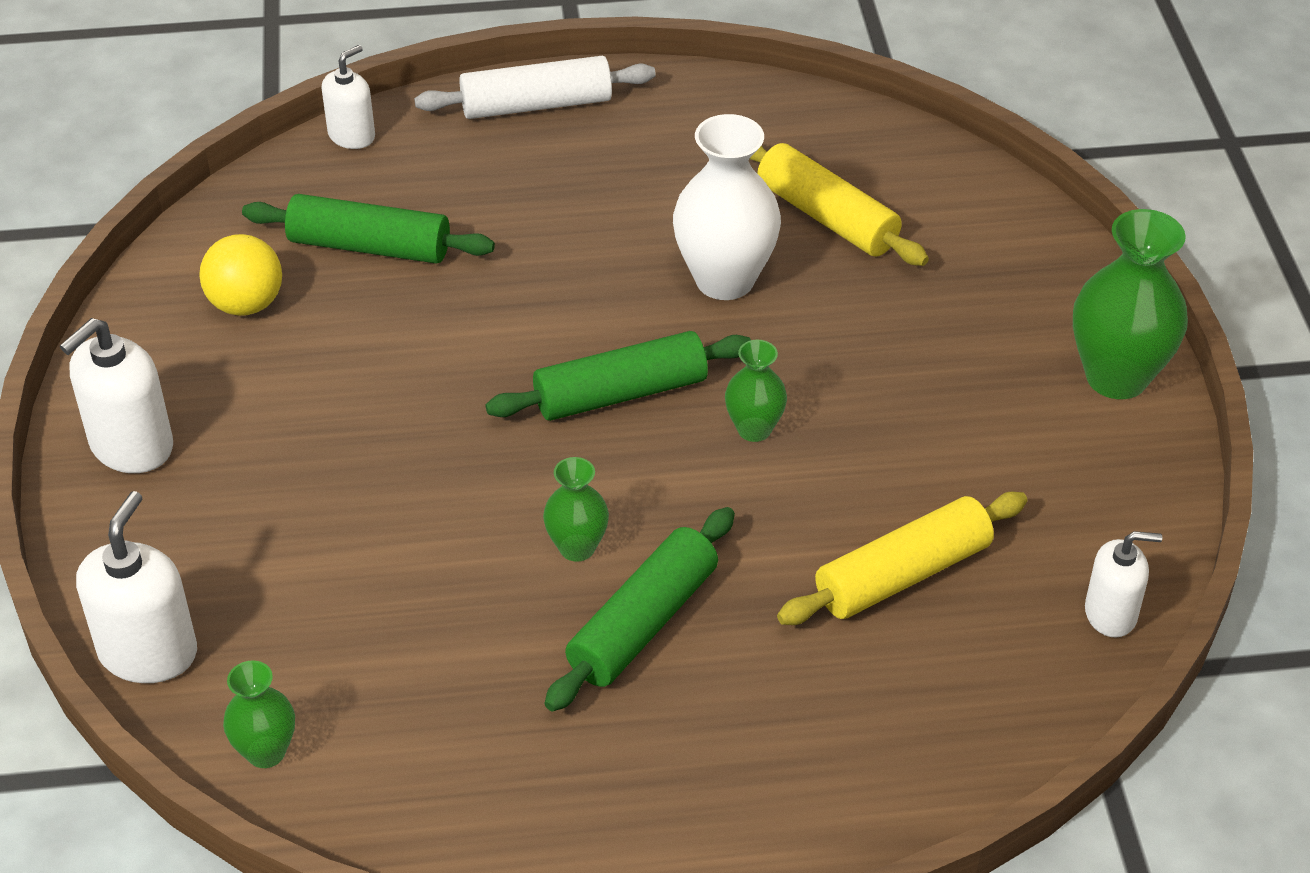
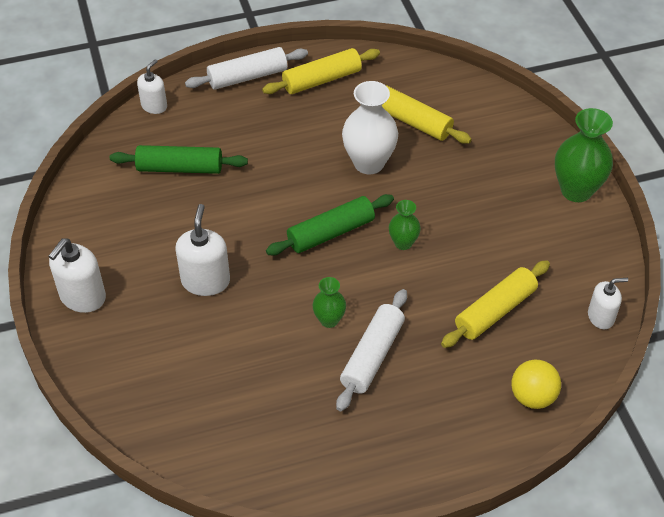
camera: 10 degrees left, 5 degrees up
white soap dispenser [76,491,197,683] -> white soap dispenser moved to [176,204,230,296]
yellow ball [199,234,282,316] -> yellow ball moved to [511,360,561,409]
green vase [223,661,295,768] -> none
green rolling pin [544,507,735,711] -> white rolling pin [336,289,407,411]
none -> yellow rolling pin [262,48,380,94]

